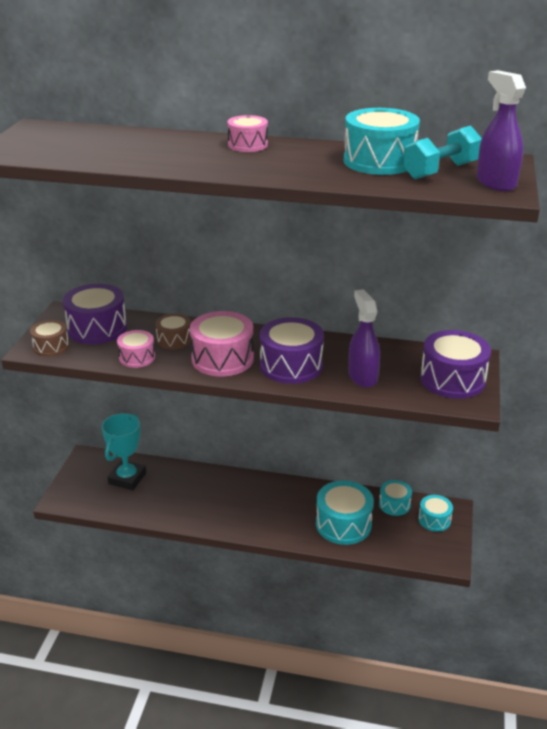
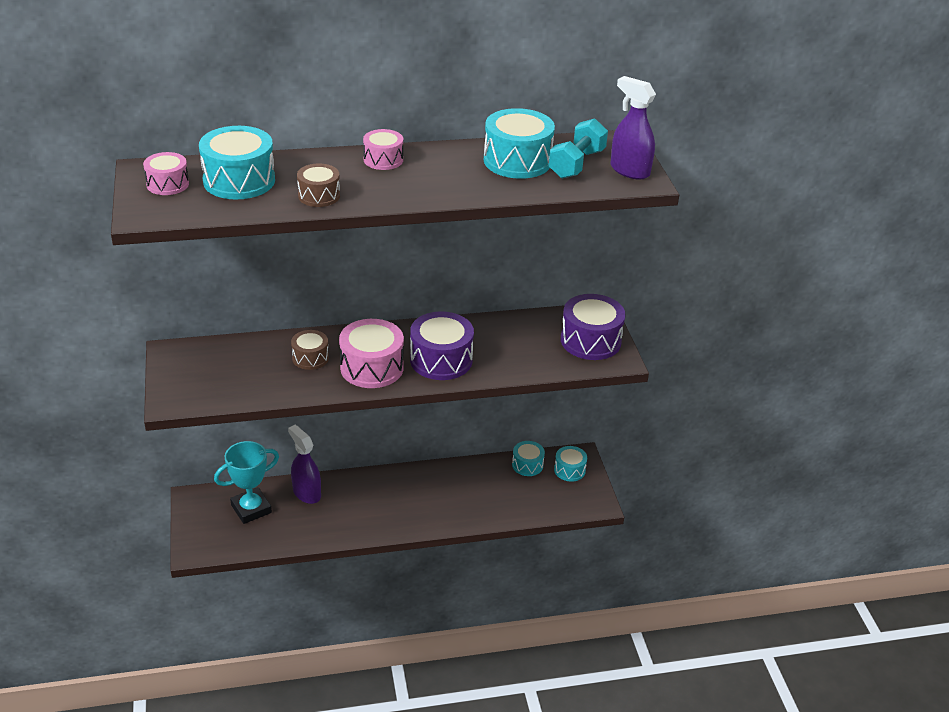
camera: 25 degrees left, 5 degrees up
brown drum [30,320,69,357] -> brown drum moved to [297,164,340,207]
purple drum [63,284,127,344] -> none
turquoise trophy [101,413,146,490] -> turquoise trophy turned 60 degrees clockwise [214,441,279,524]
pink drum [117,330,155,368] -> pink drum moved to [143,152,189,195]
turquoise drum [316,480,374,545] -> turquoise drum moved to [199,126,275,199]
purple spray bottle [348,289,380,388] -> purple spray bottle moved to [288,425,321,504]

